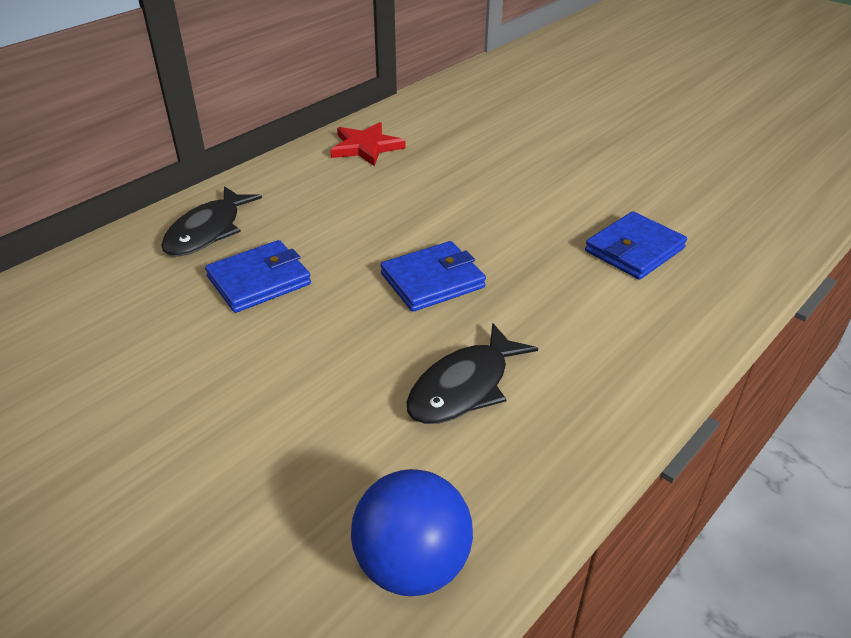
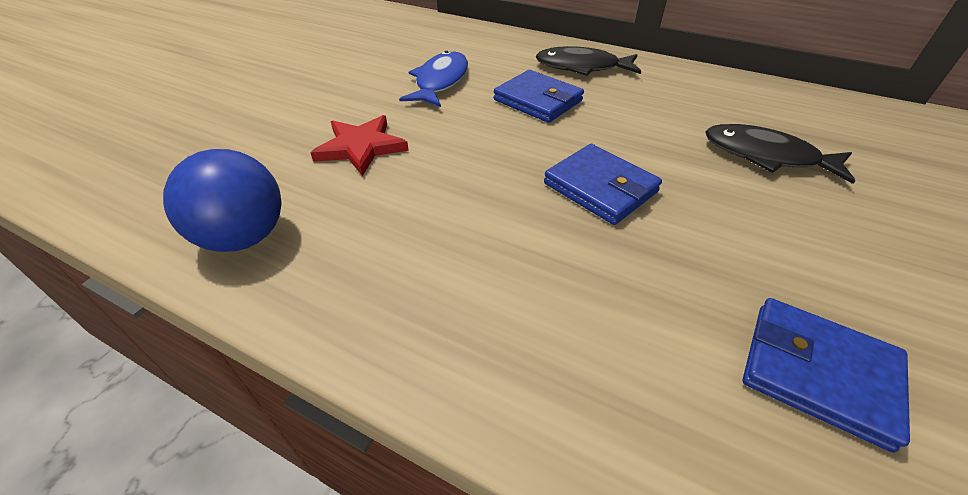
camera: 75 degrees right, 5 degrees up
red star [330,122,405,166] -> red star moved to [310,115,409,176]
black fish [406,323,538,424] -> black fish moved to [705,124,855,184]
none -> blue fish [399,51,468,107]

